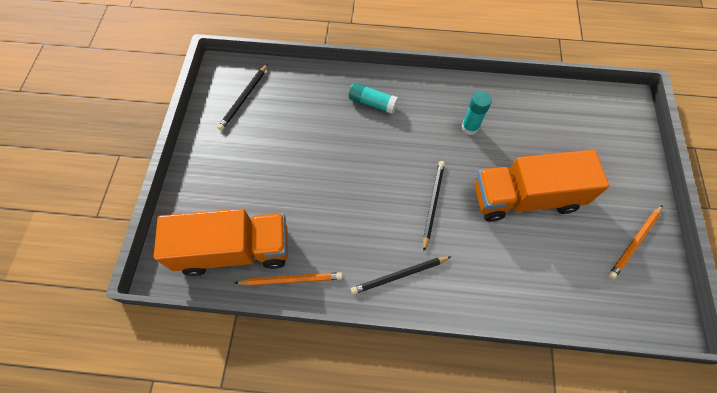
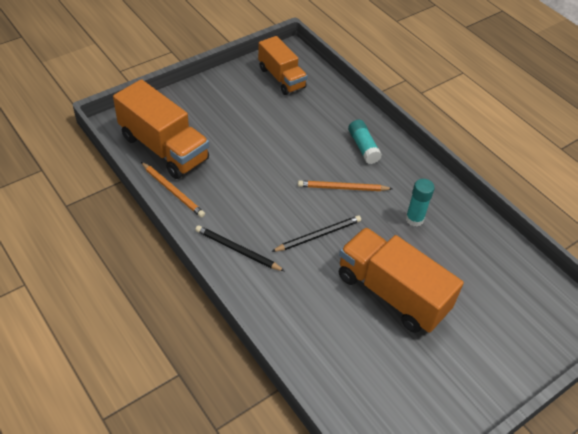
camera: 45 degrees right, 15 degrees down
black pencil [217,64,268,131] -> orange truck [258,36,307,95]
orange pencil [608,205,663,279] -> orange pencil moved to [298,180,393,191]

